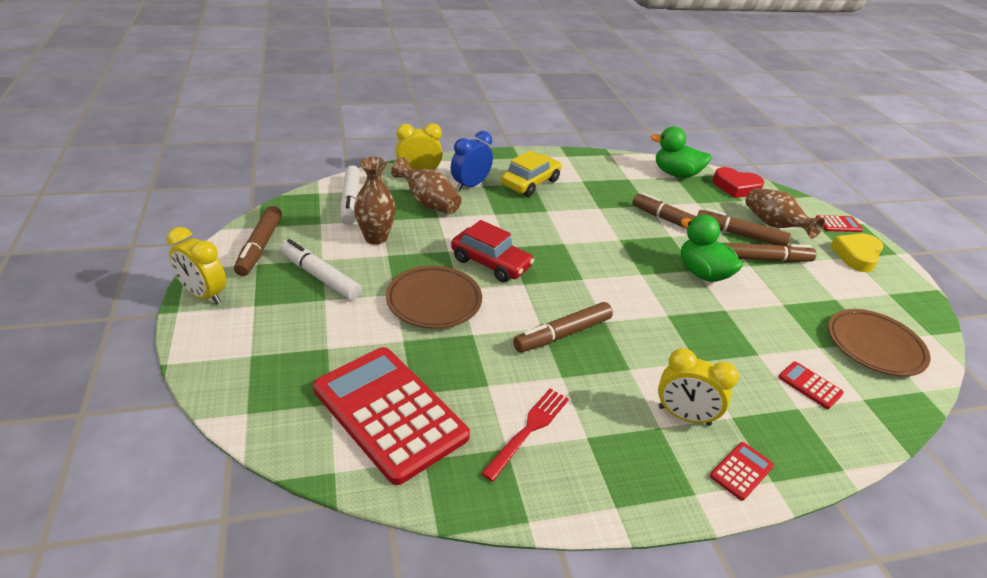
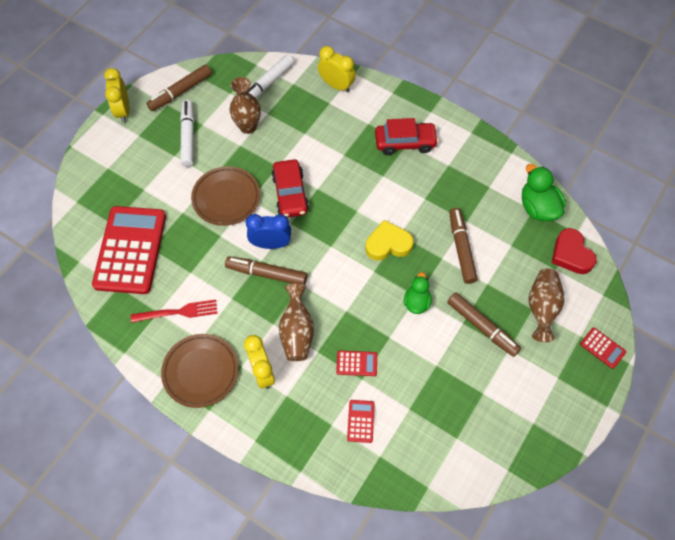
camera: 50 degrees right, 25 degrees up
brown vase [391,157,462,214] -> brown vase moved to [279,283,314,361]
blue clock [451,131,493,191] -> blue clock moved to [246,214,291,249]
yellow car [501,151,562,197] -> red car [375,118,439,155]
green duck [681,215,743,282] -> green duck [404,272,432,314], size x0.65
brown marker [697,208,791,246] -> none
red calculator [710,442,774,501] -> red calculator moved to [336,351,377,376]
brown plate [828,309,930,376] -> brown plate moved to [161,334,238,408]
yellow heart [831,233,883,272] -> yellow heart moved to [366,220,414,261]

